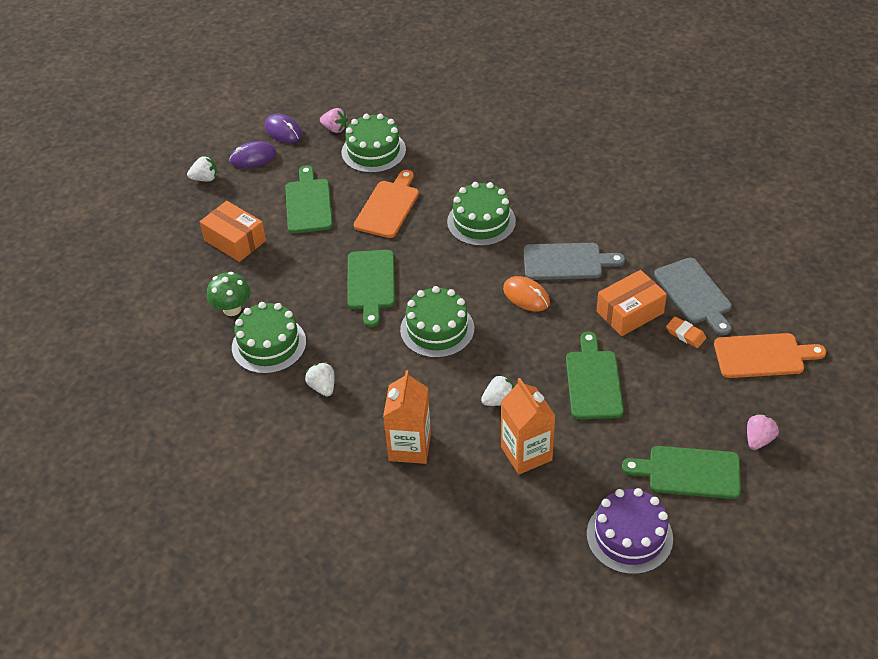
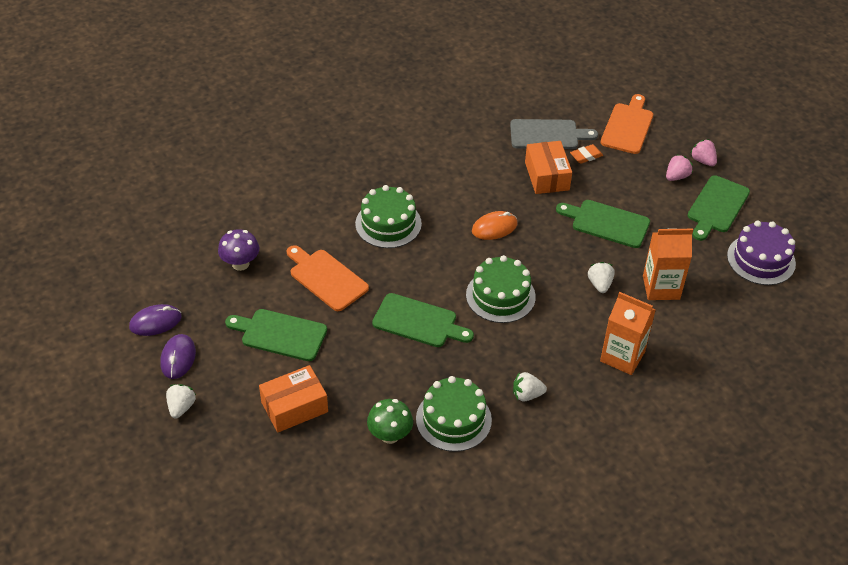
camera: 70 degrees left, 0 degrees up
pink strawberry [320,108,348,133] -> pink strawberry moved to [666,154,693,181]
green cake [342,114,406,173] -> purple mushroom [218,229,259,271]
grey cutting board [524,243,625,280] -> none

